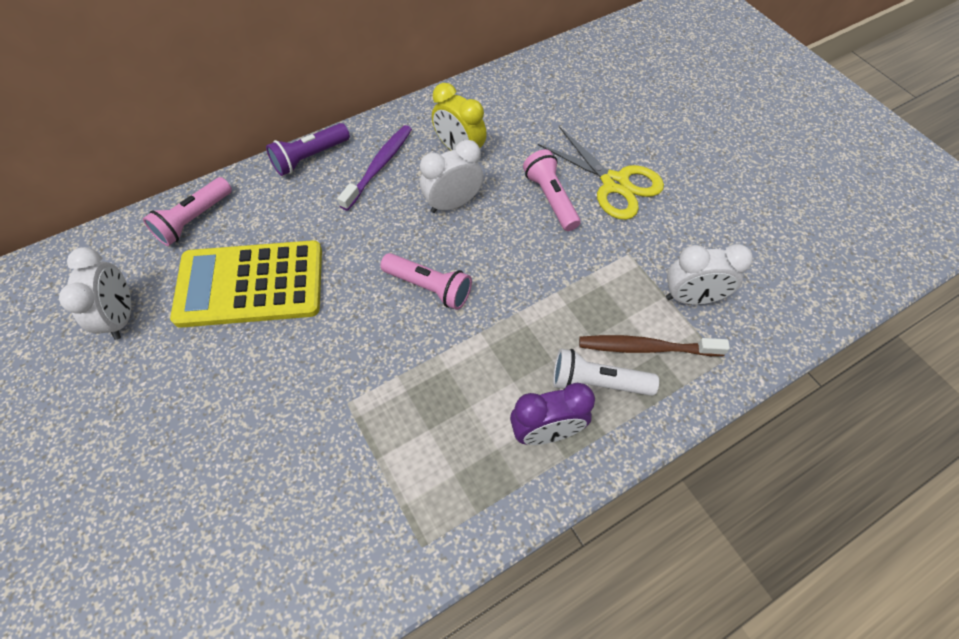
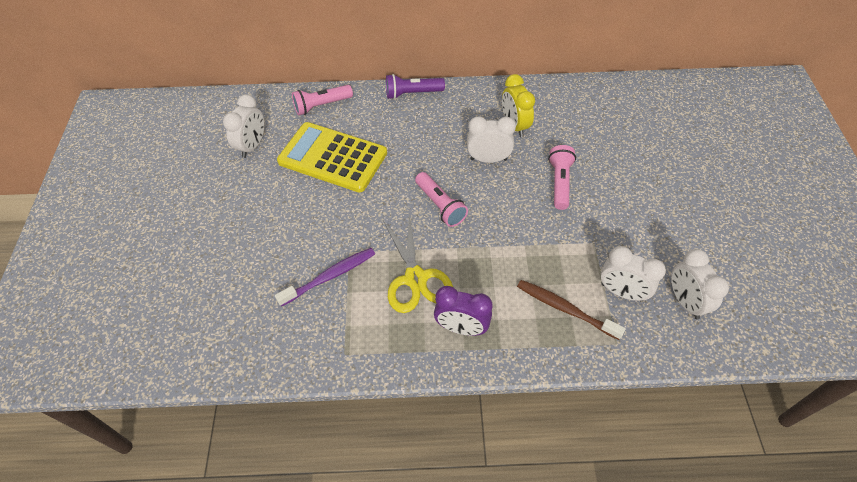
camera: 30 degrees right, 5 degrees down
purple toothbrush [337,125,412,211] -> purple toothbrush moved to [275,248,375,307]
yellow scissors [538,126,664,220] -> yellow scissors moved to [383,213,453,313]
white flashlight [553,349,659,396] -> none
none -> white clock [671,249,729,319]

